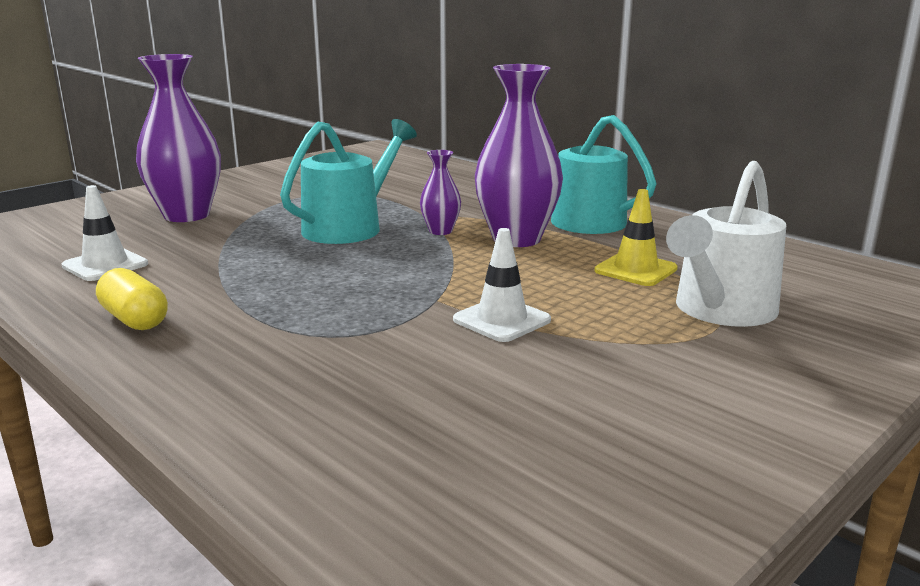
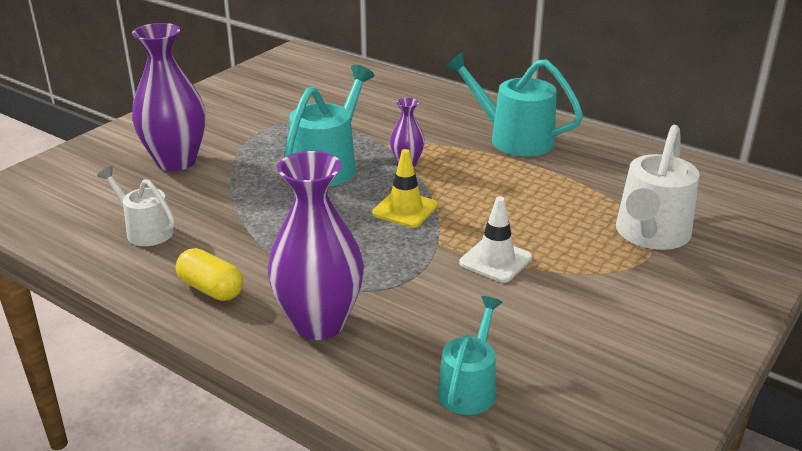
camera: 10 degrees left, 10 degrees up
white traffic cone [62,185,148,281] -> white watering can [97,166,175,246]
purple vase [475,64,563,247] -> purple vase moved to [268,151,364,340]
yellow traffic cone [594,189,678,286] -> yellow traffic cone moved to [372,149,438,228]
none -> turquoise watering can [438,296,503,415]

